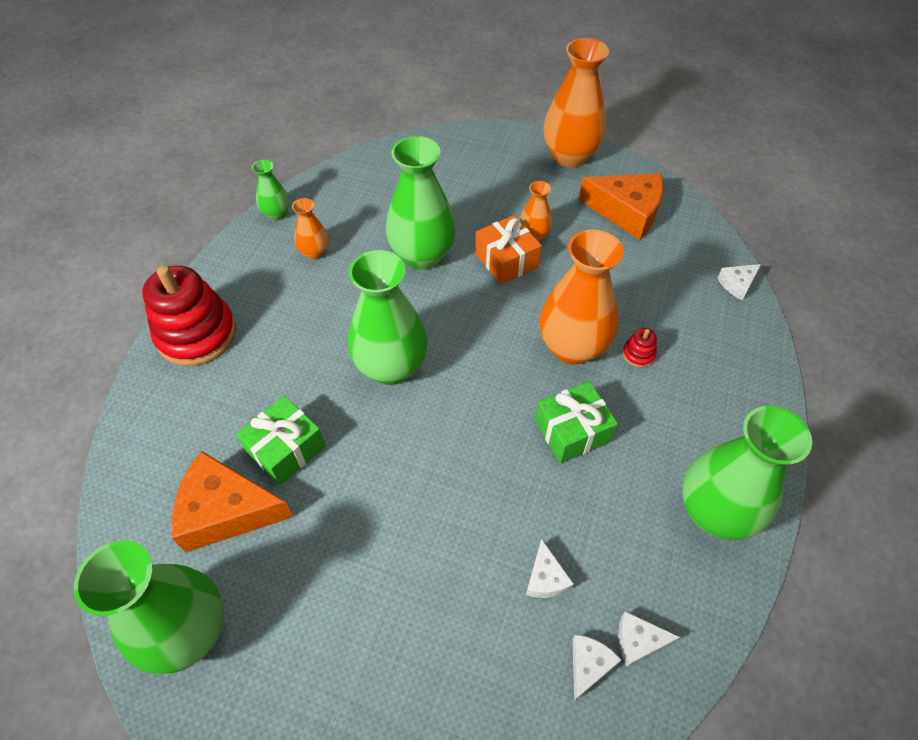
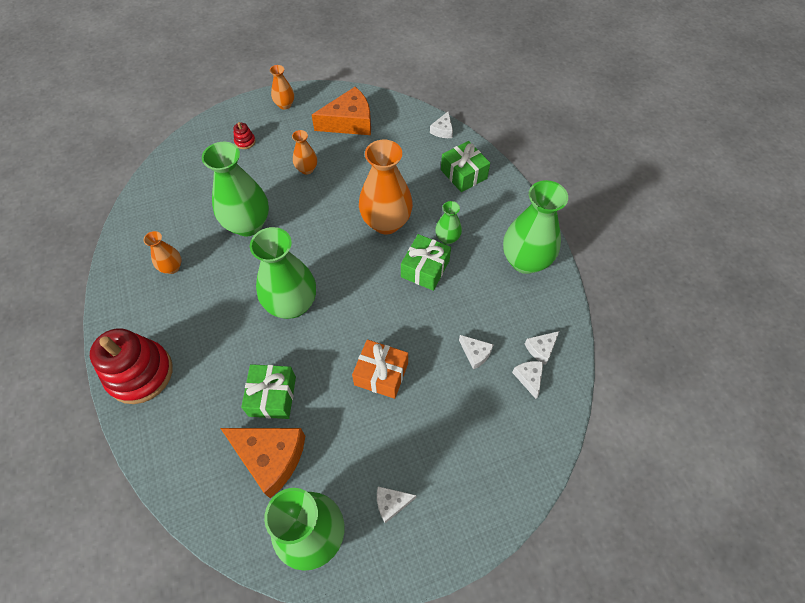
camera: 40 degrees left, 5 degrees up
orange cheese [171,451,293,552] -> orange cheese turned 120 degrees counterclockwise [220,428,305,499]
green vase [252,160,289,221] -> green vase moved to [435,201,462,245]
orange gift [475,215,542,285] -> orange gift moved to [352,339,408,399]
orange vase [543,38,609,167] -> orange vase [270,65,294,110], size x0.49
red stacking toy [622,328,657,368] -> red stacking toy moved to [233,122,256,149]
none -> white cheese [377,487,417,523]
none -> green gift [441,141,490,192]

